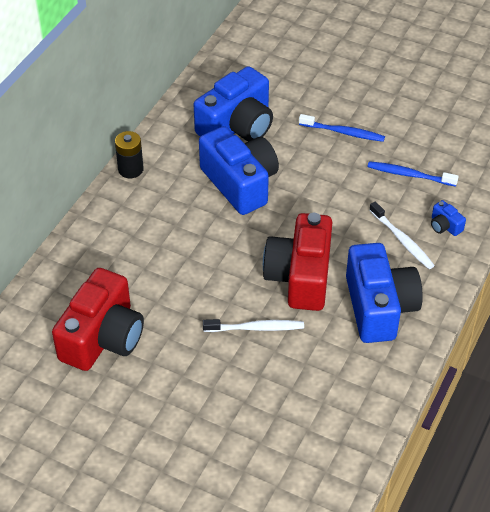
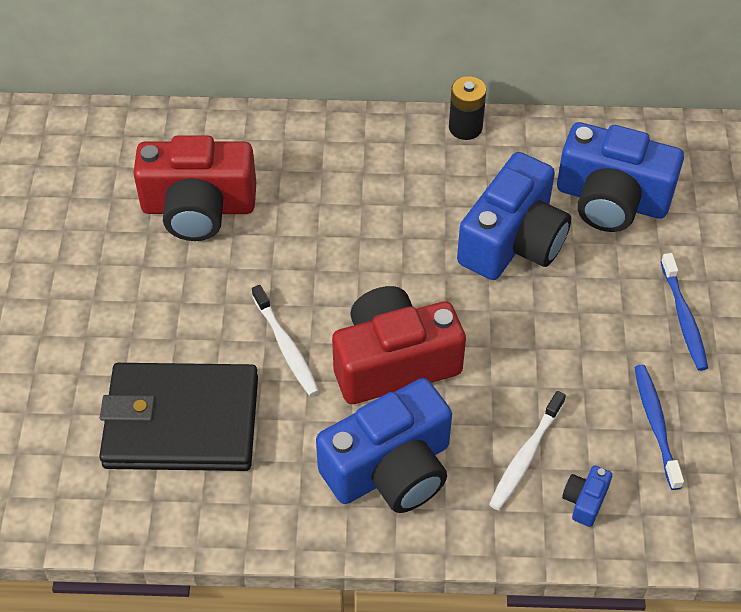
camera: 65 degrees right, 5 degrees up
none -> black wallet [99,363,258,471]

